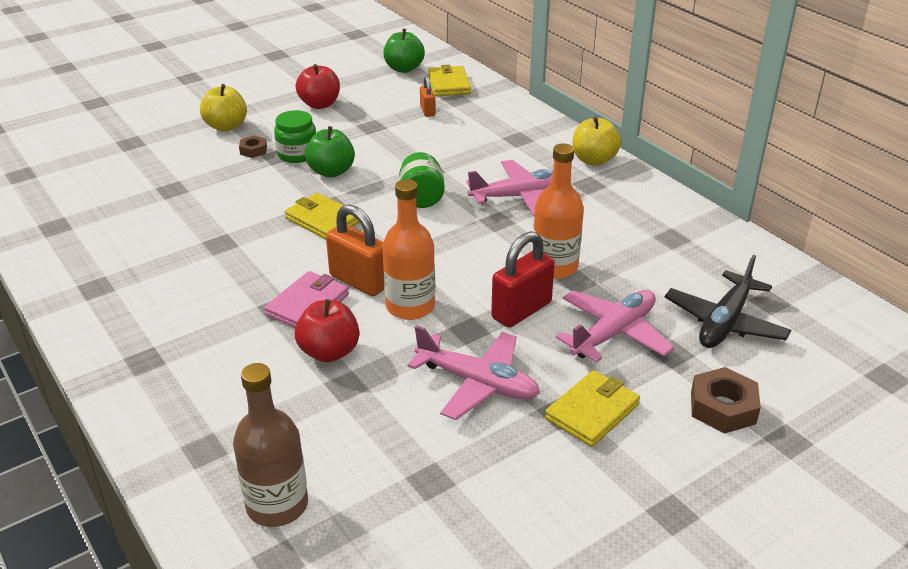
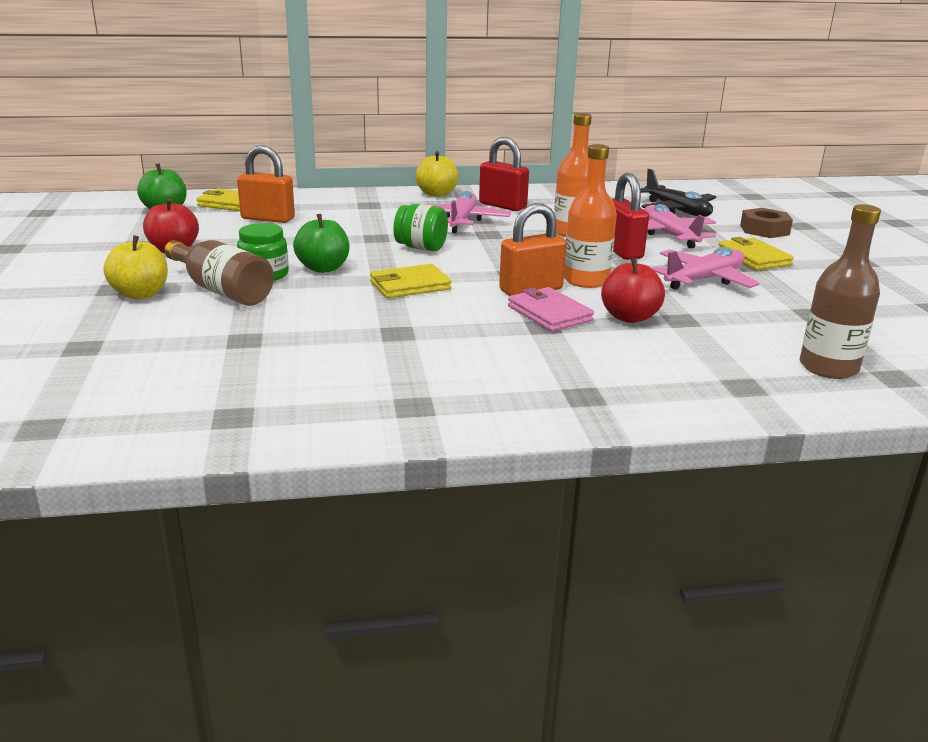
camera: 65 degrees left, 10 degrees down
brown nut [239,136,267,158] -> brown bottle [164,240,274,306]
orange padlock [420,76,435,117] -> orange padlock [237,145,295,223], size x1.84
none -> red padlock [479,137,529,211]

